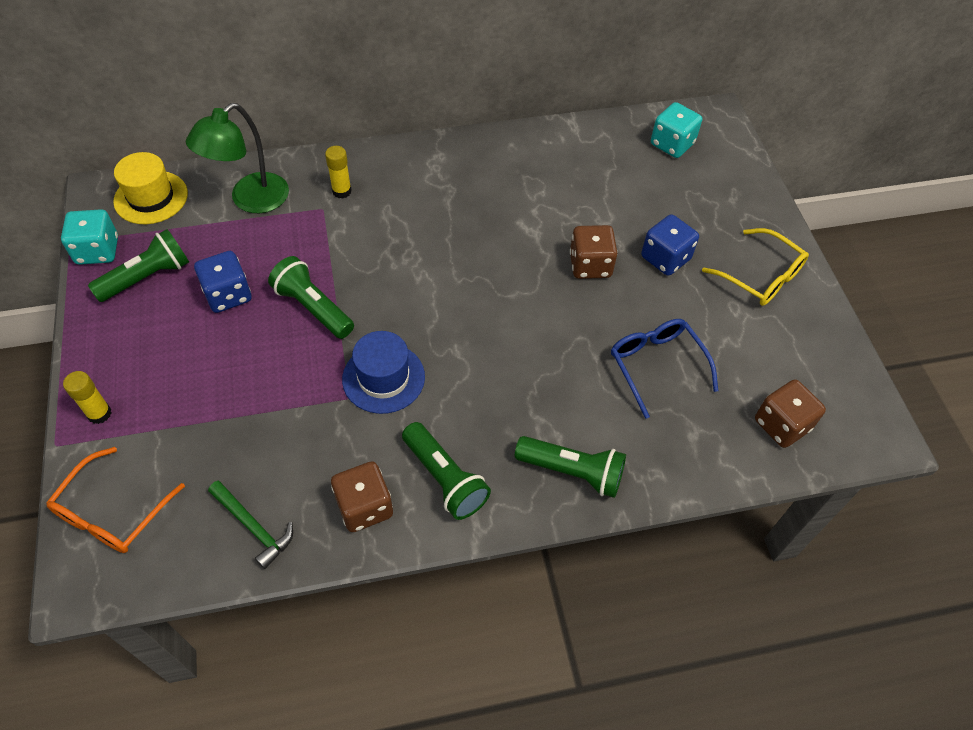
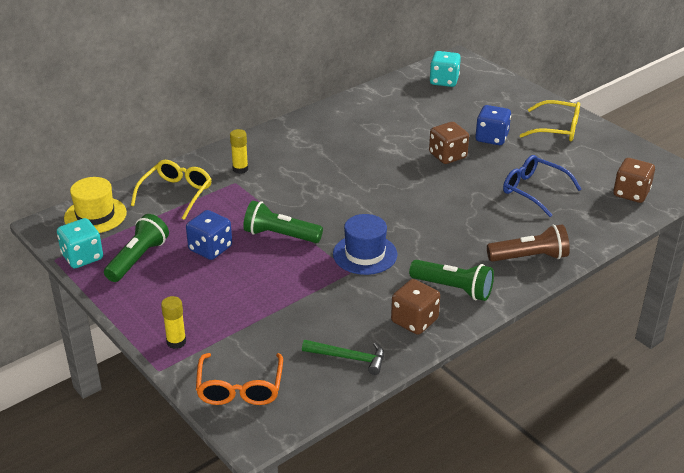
camera: 25 degrees left, 20 degrees down
green lamp [186,103,289,213] -> yellow glasses [131,160,211,220]
green flashlight [515,436,626,498] -> brown flashlight [487,225,570,262]

